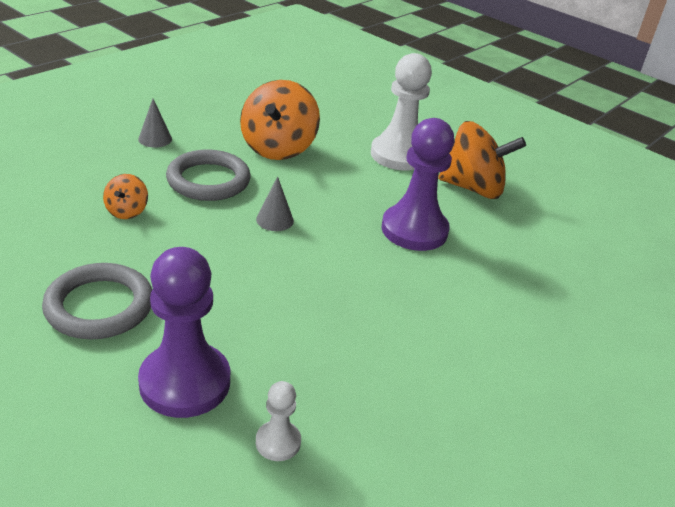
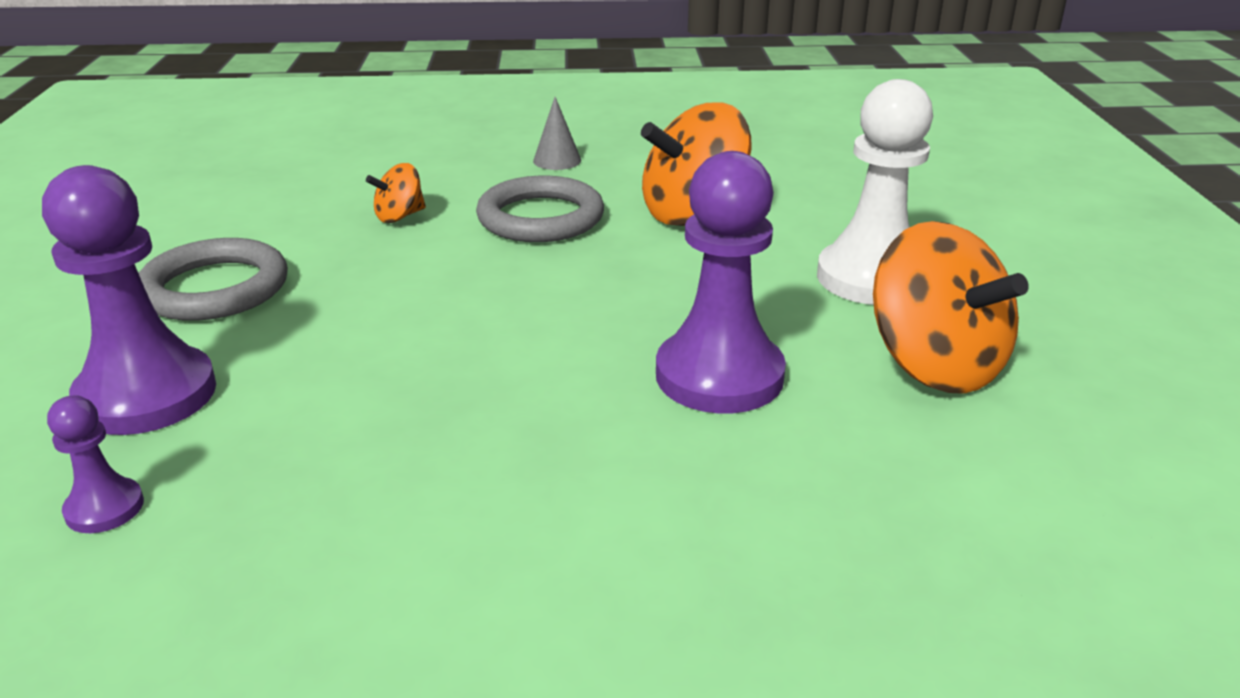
camera: 50 degrees right, 5 degrees down
grey cone [256,176,294,231] -> none
white pawn [256,381,301,461] -> purple pawn [47,395,144,533]

